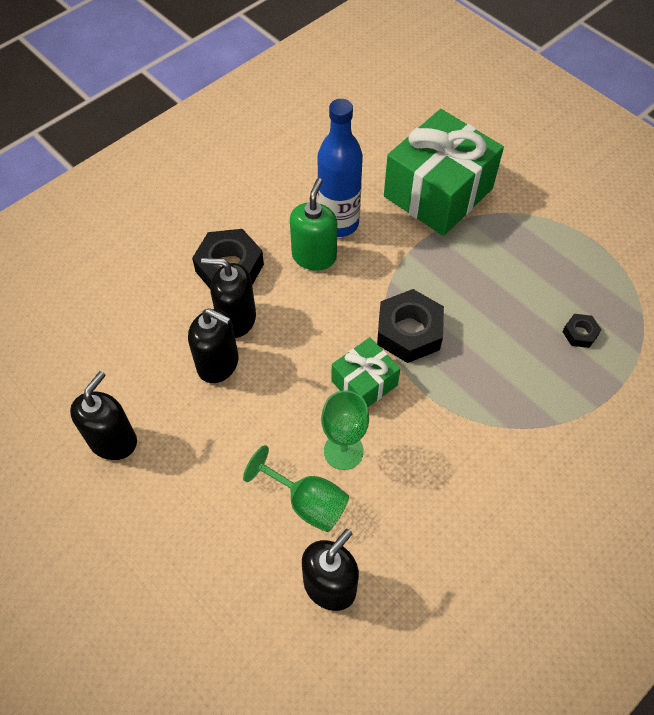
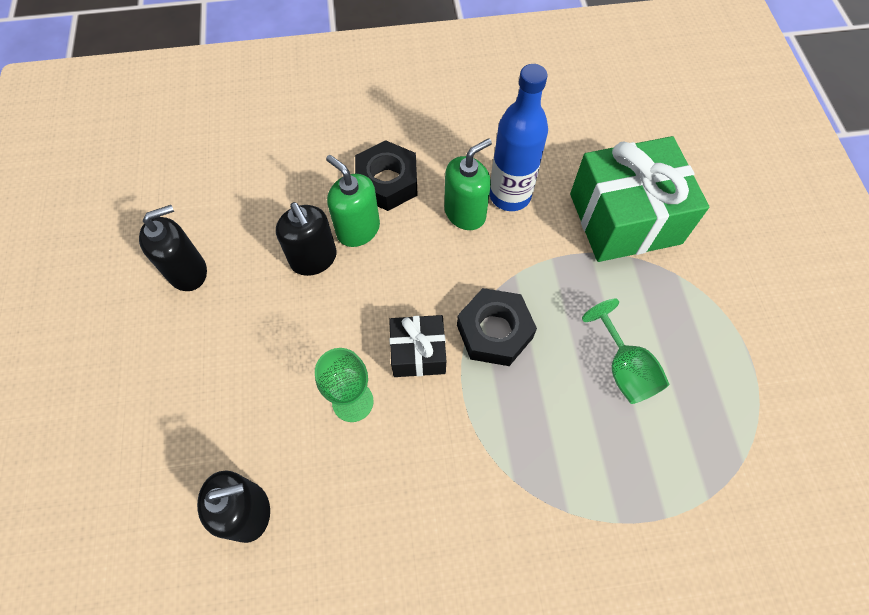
camera: 35 degrees right, 5 degrees up
black soap dispenser [201,258,256,338] -> green soap dispenser [326,155,380,247]
green goblet [243,445,349,532] -> green goblet moved to [582,299,670,404]
green gift [332,337,400,408] -> black gift [389,315,446,377]
black nut [562,314,601,348] -> none

